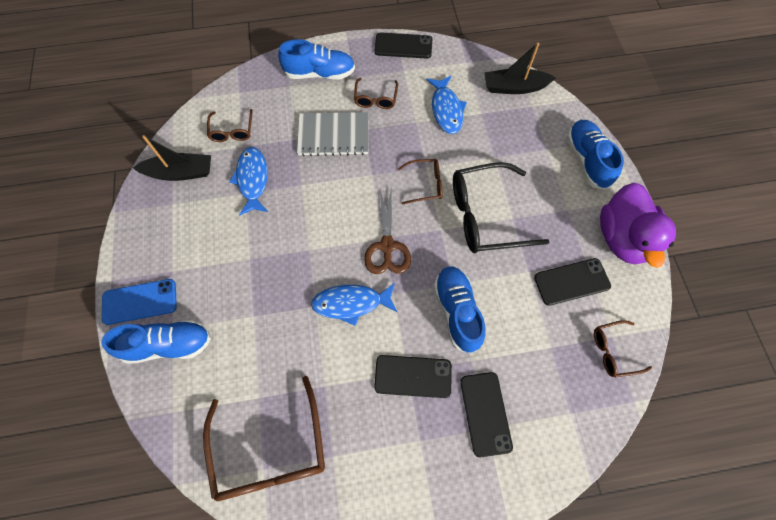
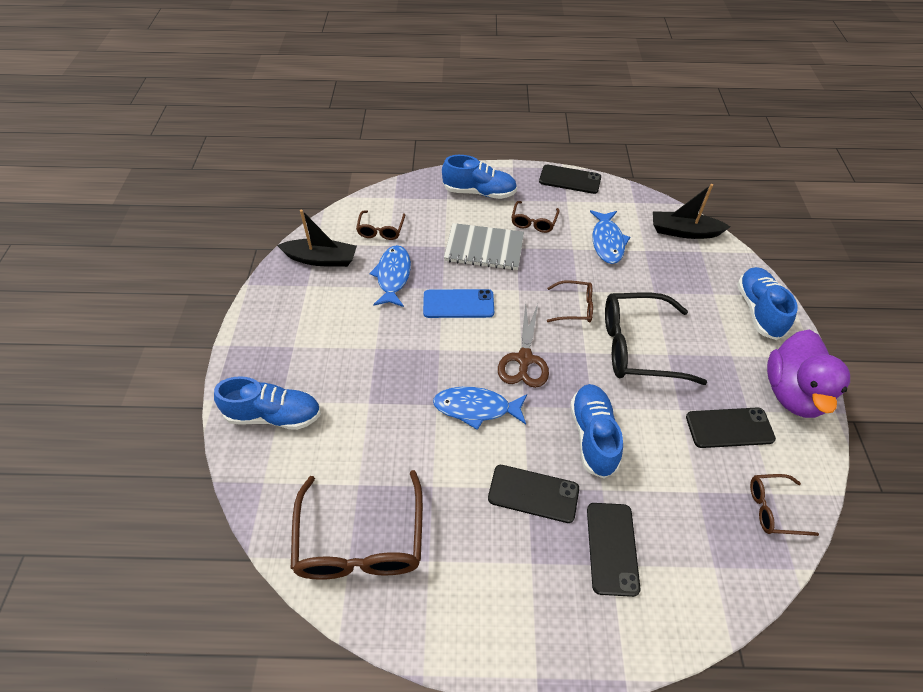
camera: 10 degrees right, 15 degrees down
blue phone [102,279,177,325] -> blue phone moved to [423,289,494,318]

